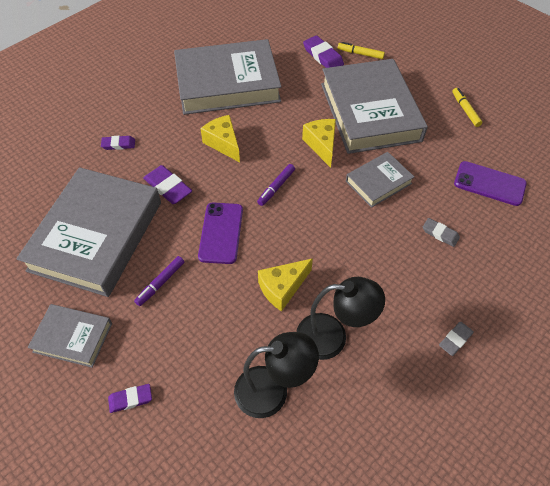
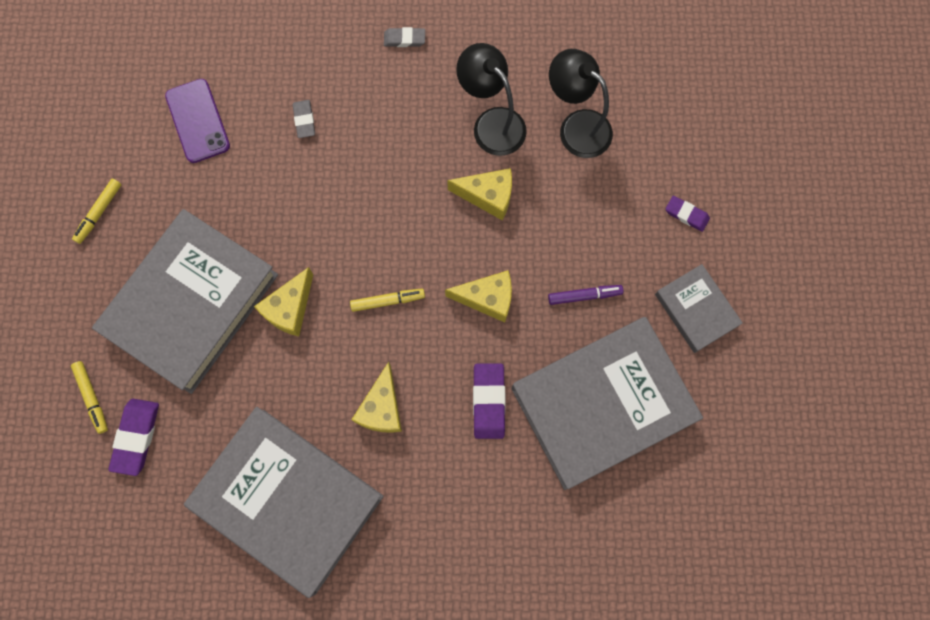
camera: 135 degrees left, 20 degrees up
purple eraser [101,136,135,150] -> none
purple phone [198,202,243,264] -> yellow cheese [445,270,512,323]
purple marker [257,164,295,206] -> yellow marker [350,289,425,312]
grey book [346,152,414,208] -> none

